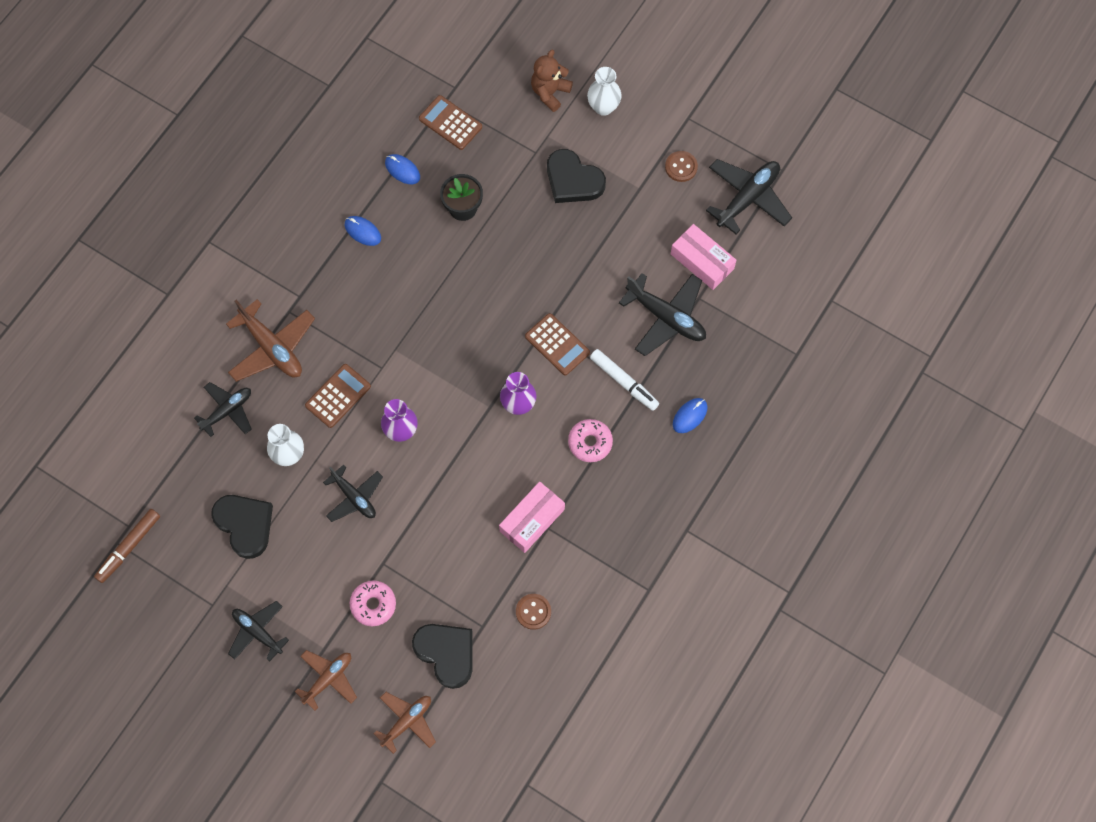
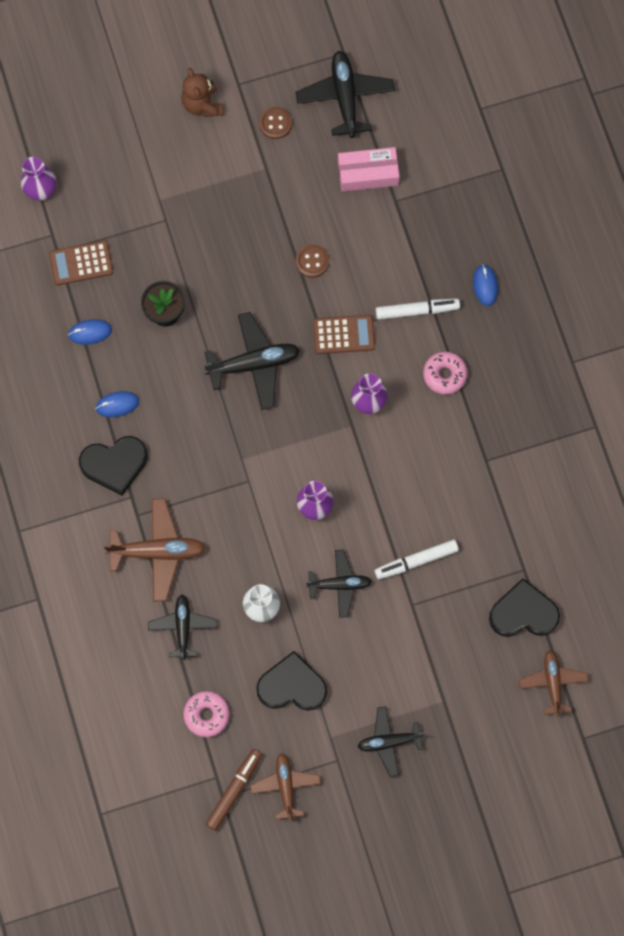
camera: 50 degrees left, 5 degrees up
brown marker [94,509,160,583] -> brown marker turned 135 degrees counterclockwise [206,749,262,831]
brown plane [295,650,357,711] -> brown plane moved to [250,753,321,821]
brown calculator [305,364,371,428] -> none
pink donut [350,580,396,626] -> pink donut moved to [183,691,230,737]
pink box [499,482,565,553] -> none
brown button [516,594,551,630] -> brown button moved to [296,245,329,278]
brown teddy bear [531,49,573,112] -> brown teddy bear moved to [181,68,223,117]
black heart [547,149,606,203] -> black heart moved to [79,436,147,495]
white vase [587,67,622,116] -> none
black plane [619,273,706,356] -> black plane moved to [204,312,300,410]
none -> purple vase [21,157,56,201]
none -> white marker [374,540,459,579]

